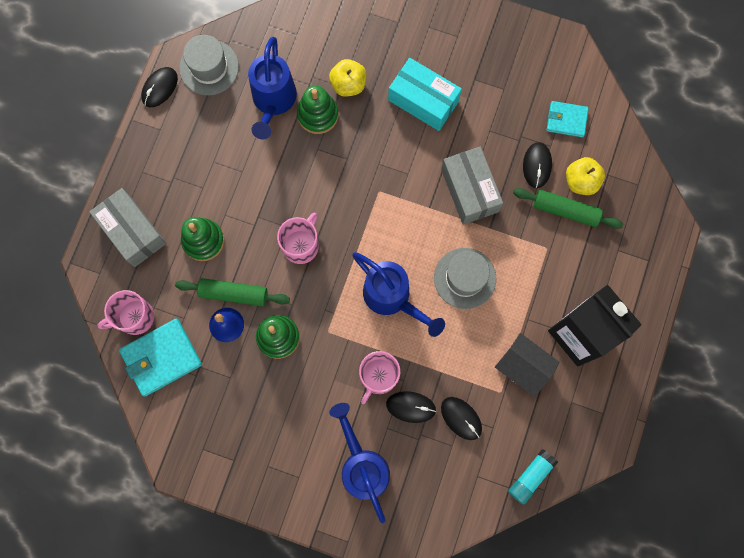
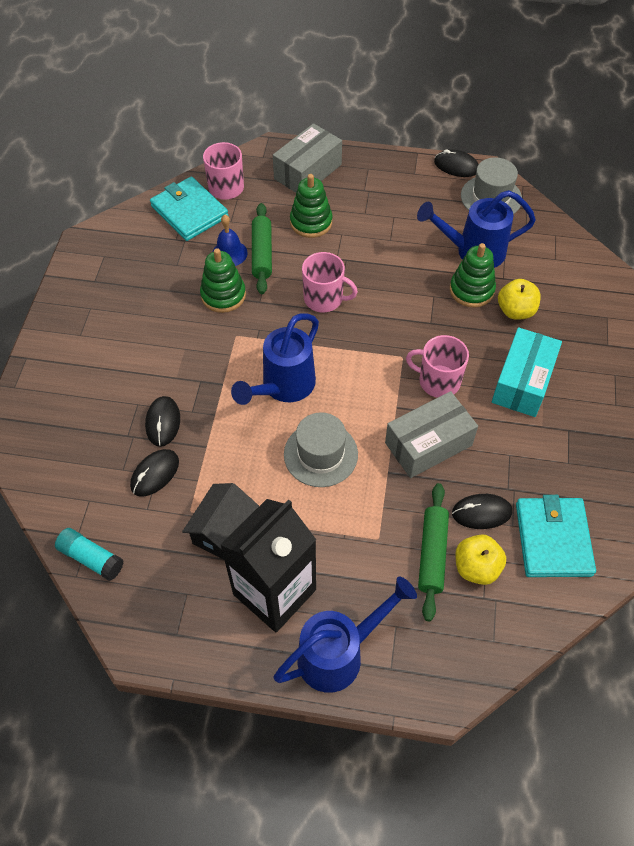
camera: 80 degrees right, 20 degrees down
blue watering can [329,403,390,523] -> blue watering can moved to [273,576,417,693]
pink mug [359,351,400,404] -> pink mug moved to [406,335,469,398]
turquoise wallet [547,101,589,137] -> turquoise wallet [516,495,596,577], size x1.64

